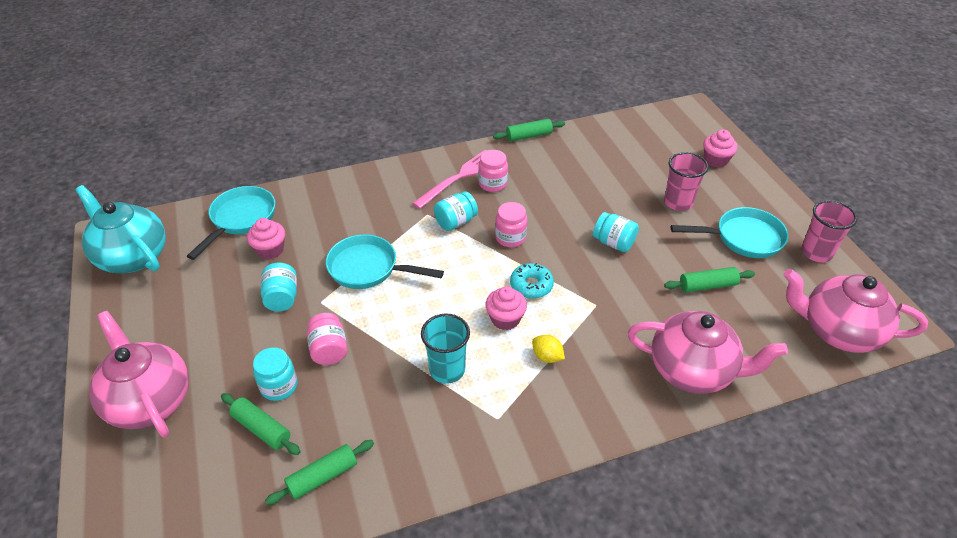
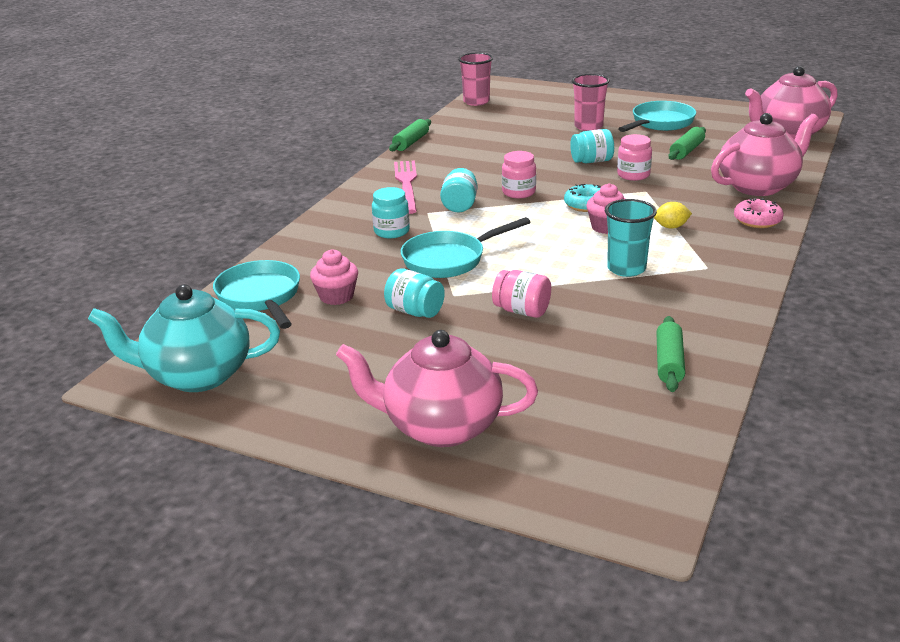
camera: 45 degrees left, 15 degrees down
green rolling pin [221,393,301,455] -> none
turquoise jar [253,347,297,401] -> turquoise jar moved to [372,187,410,238]
pink jar [478,150,508,192] -> pink jar moved to [617,134,652,181]
pink cupcake [703,130,738,168] -> none
pink cup [801,200,858,262] -> pink cup moved to [458,53,493,106]
none -> pink donut [734,198,784,228]

